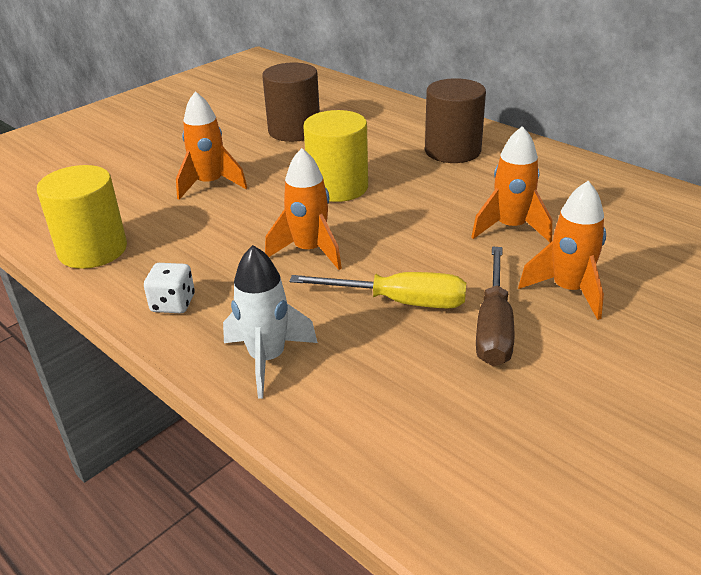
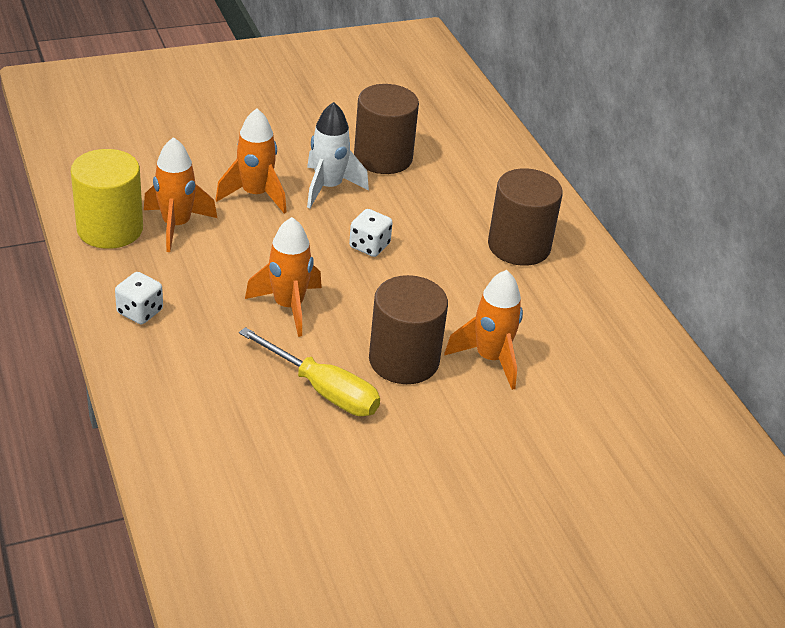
camera: 20 degrees right, 5 degrees up
white rocket [223,245,318,398] -> white rocket moved to [307,102,369,208]
yellow cylinder [303,110,368,202] -> white dice [349,209,393,257]
brown screwdriver [476,246,514,366] -> none
orange rocket [518,181,606,320] -> orange rocket moved to [144,137,217,252]
none -> brown cylinder [369,275,448,384]

